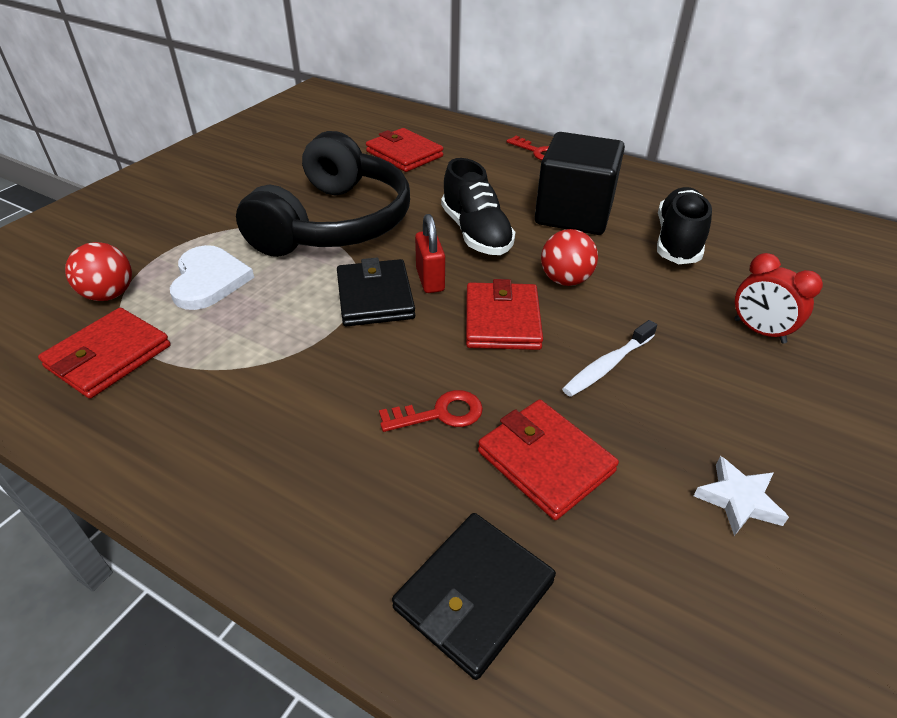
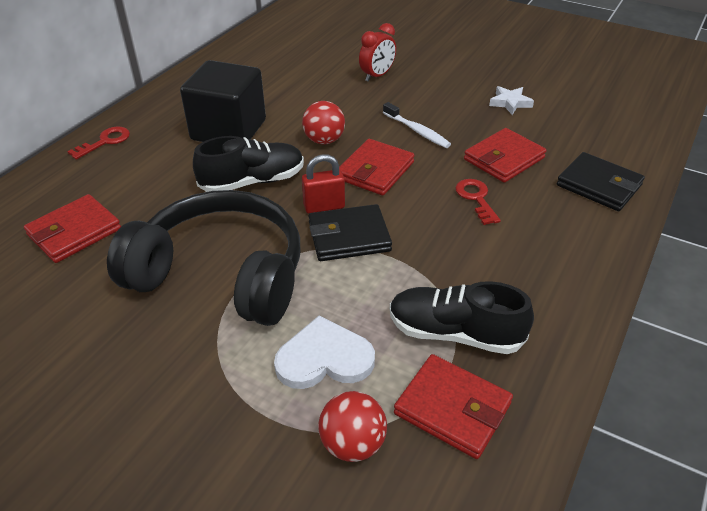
camera: 90 degrees left, 0 degrees up
red wallet [466,279,543,350] -> red wallet turned 60 degrees counterclockwise [339,139,415,195]
black shoe [657,187,712,264] -> black shoe moved to [390,281,534,354]

